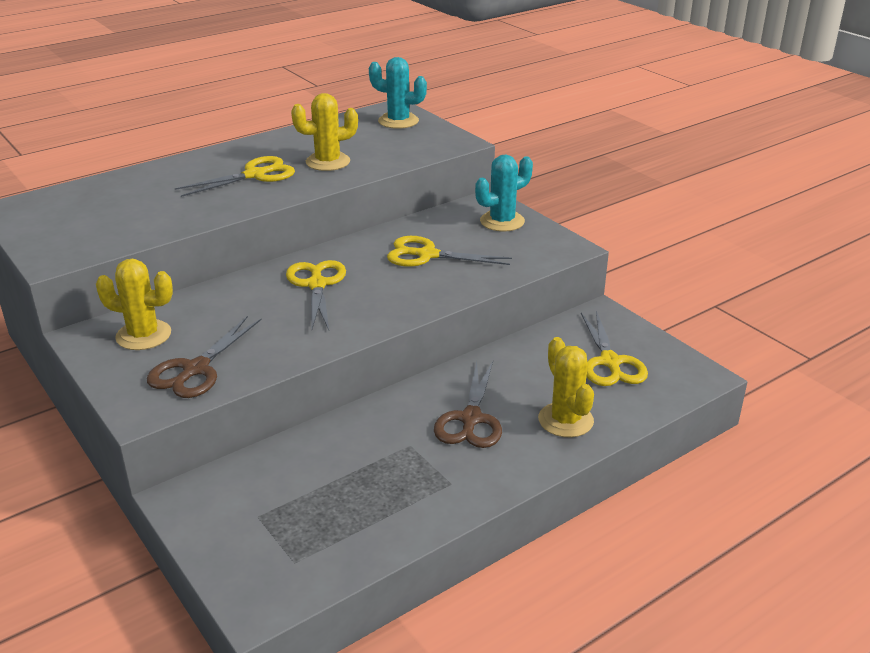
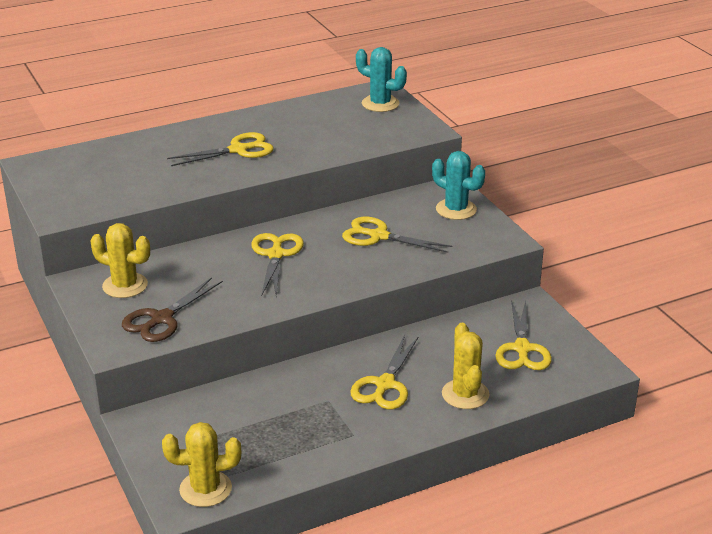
camera: 10 degrees right, 0 degrees up
yellow cactus [291,93,358,171] -> yellow cactus moved to [162,422,241,507]
brown scissors [434,361,502,448] -> yellow scissors [350,335,419,409]
turquoise cactus [475,154,533,232] -> turquoise cactus turned 60 degrees clockwise [432,151,485,220]

